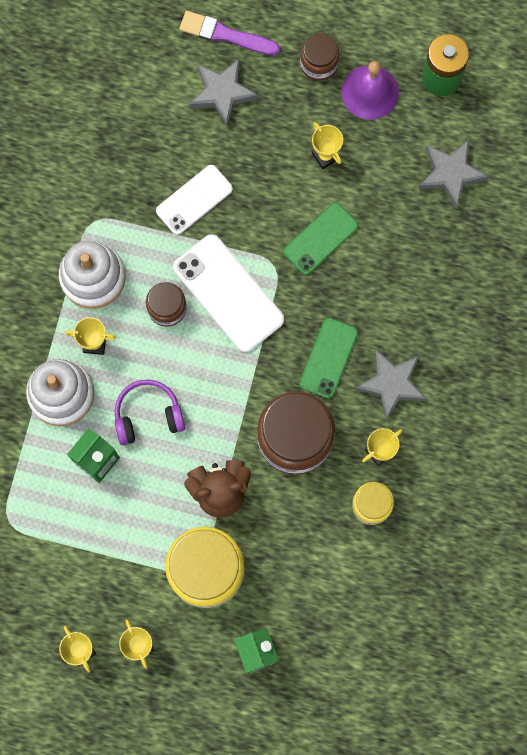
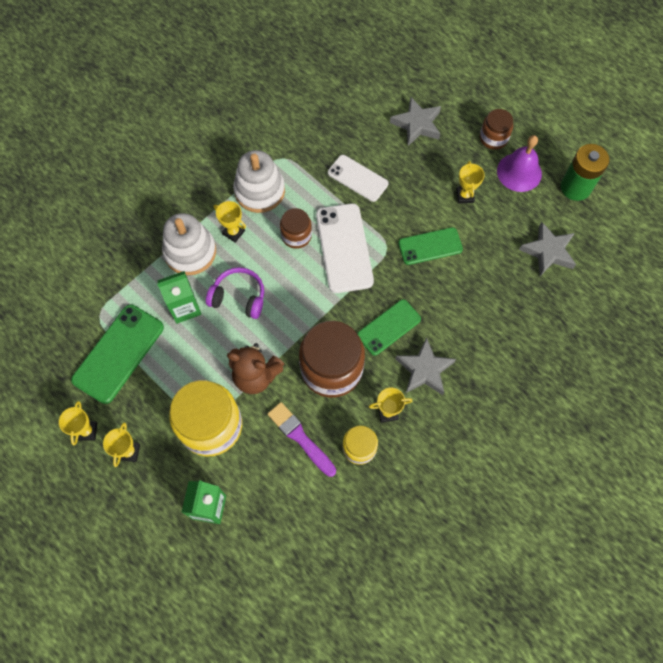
camera: 30 degrees right, 10 degrees down
white phone [156,165,233,235] -> white phone turned 45 degrees clockwise [328,155,389,202]
purple brush [180,11,280,55] -> purple brush moved to [268,402,336,477]
none -> green phone [71,304,164,404]

